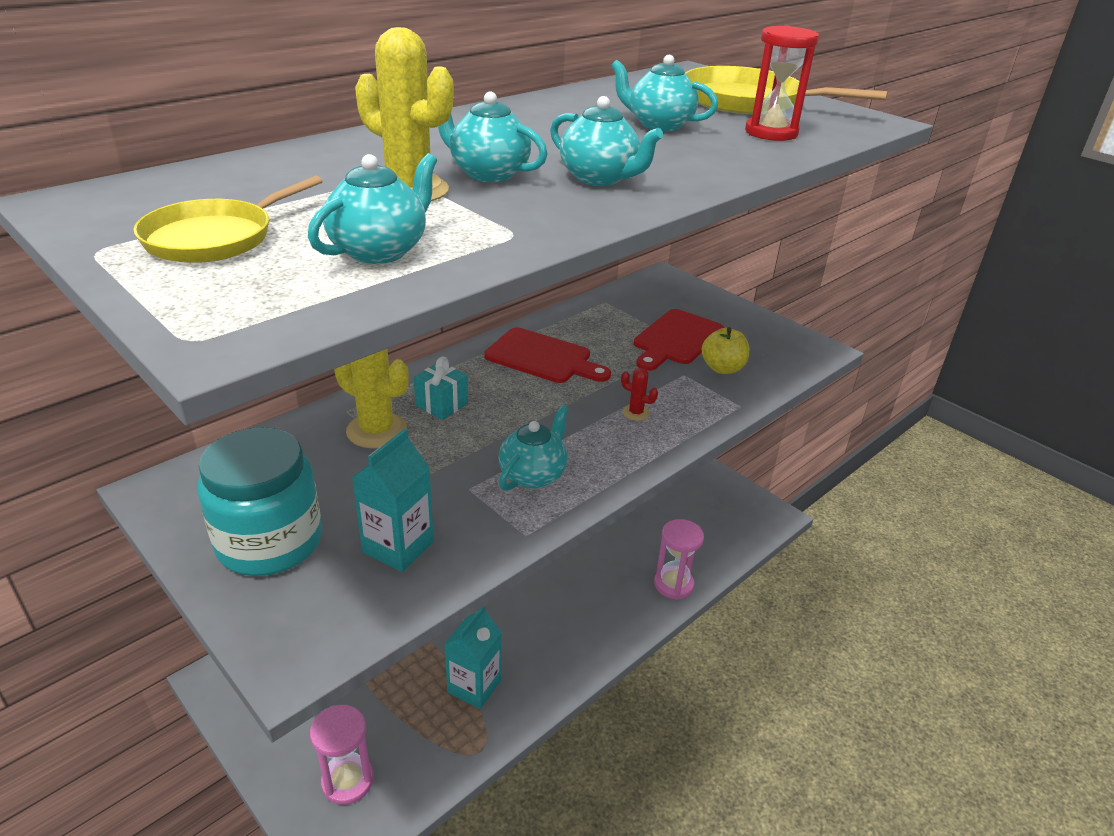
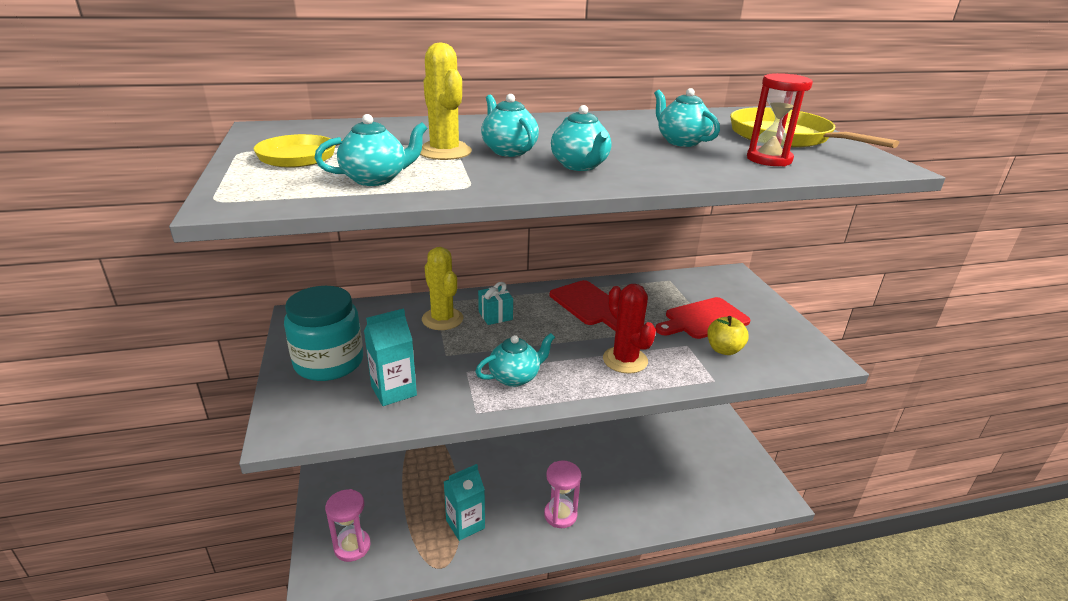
camera: 30 degrees right, 5 degrees down
red cactus [621,368,658,421] -> red cactus [603,284,656,374], size x2.08
pink hourglass [654,519,704,600] -> pink hourglass moved to [544,460,581,528]

